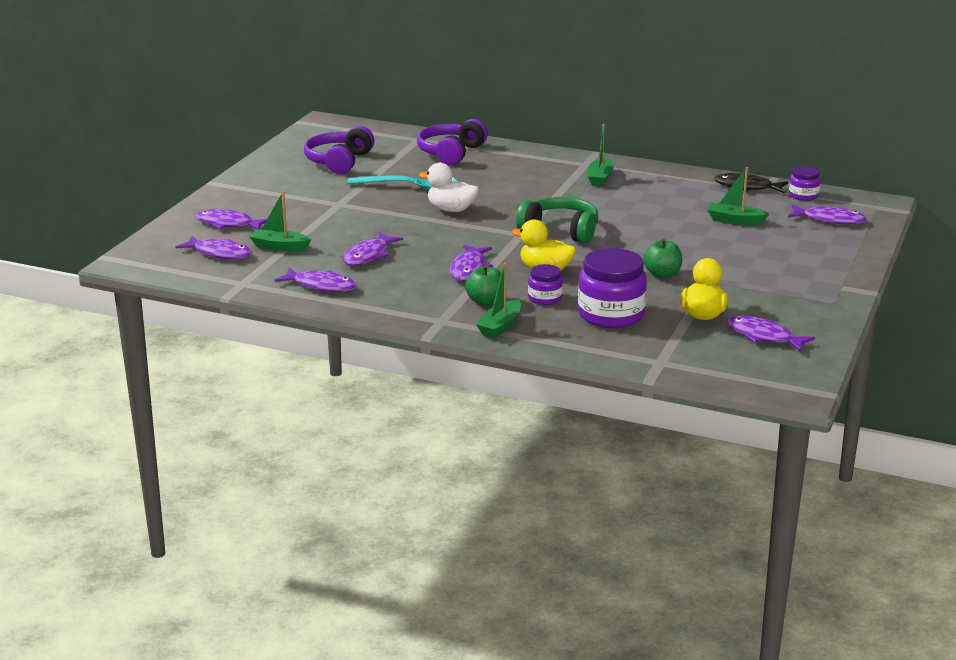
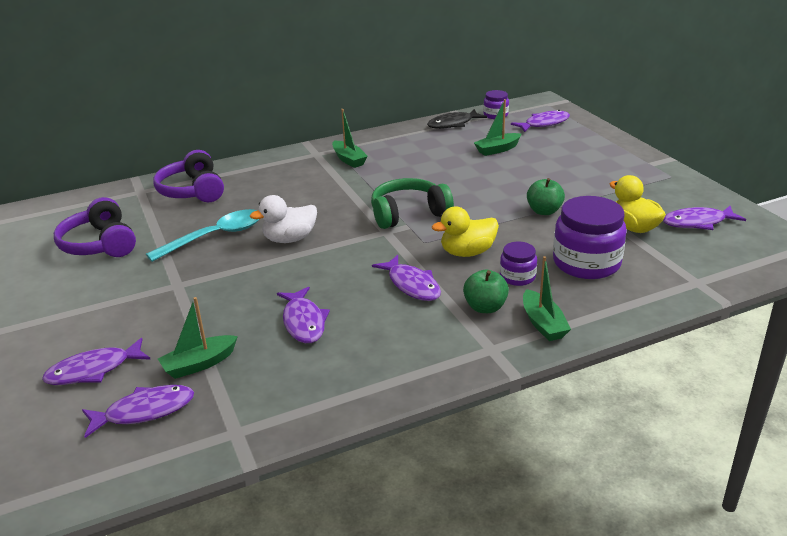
camera: 45 degrees left, 5 degrees up
purple fish [275,267,357,292] -> none

